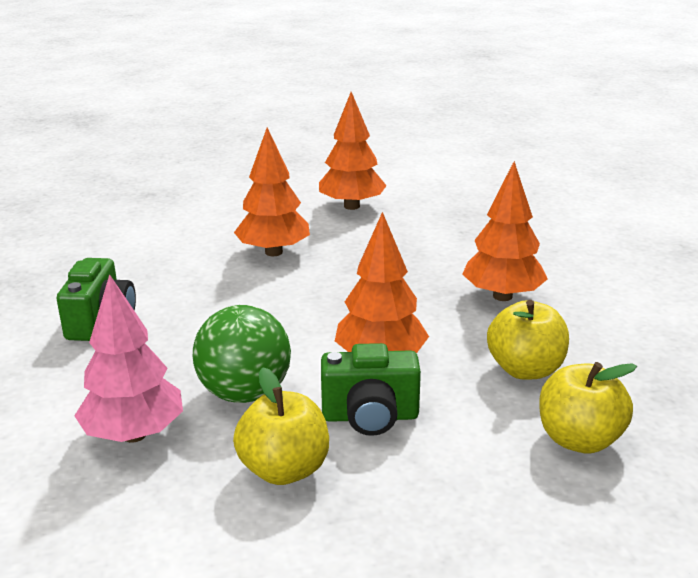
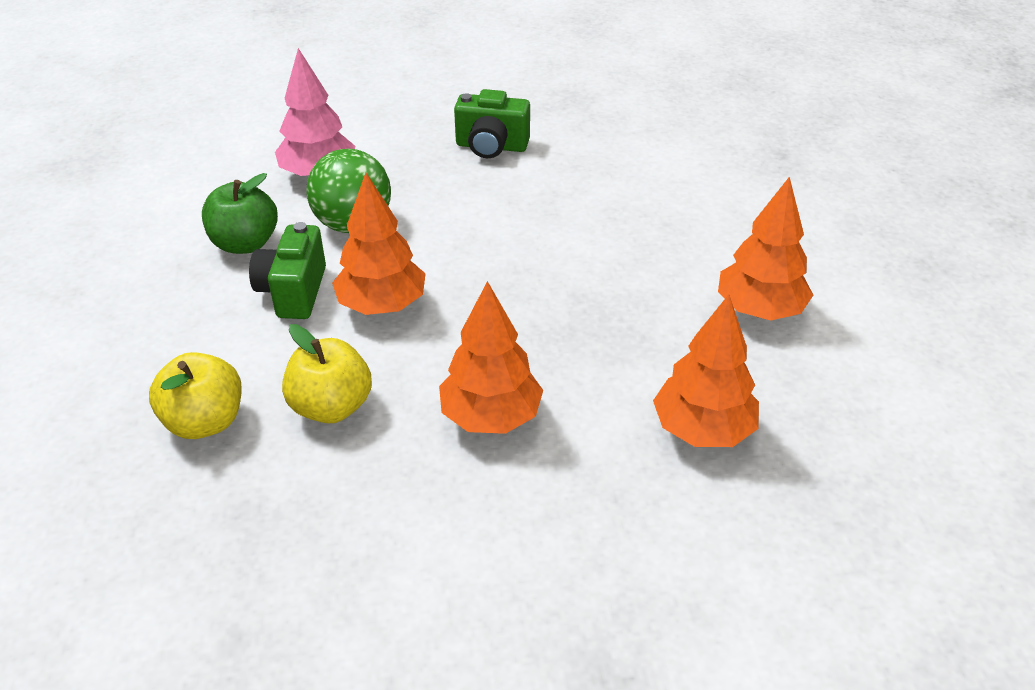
camera: 95 degrees right, 15 degrees up
yellow apple [233,367,329,485] -> green apple [202,173,278,254]
orange tree [234,127,310,256] -> orange tree moved to [653,294,759,447]

